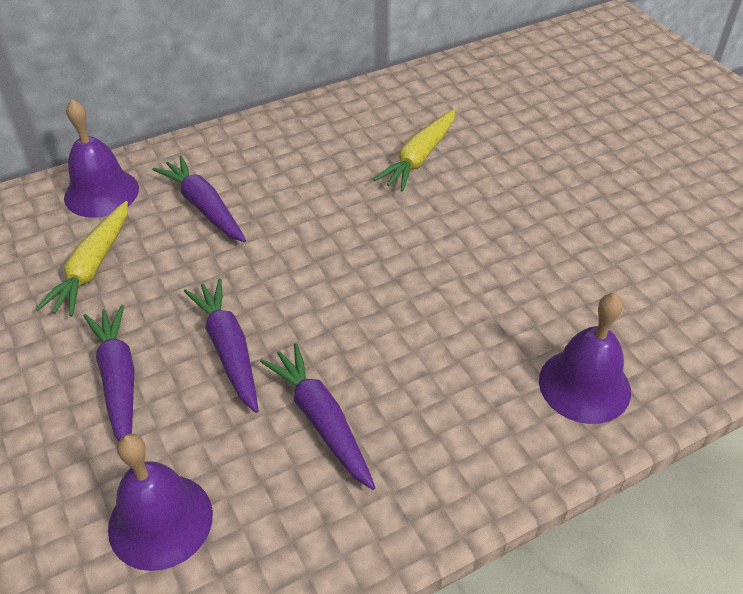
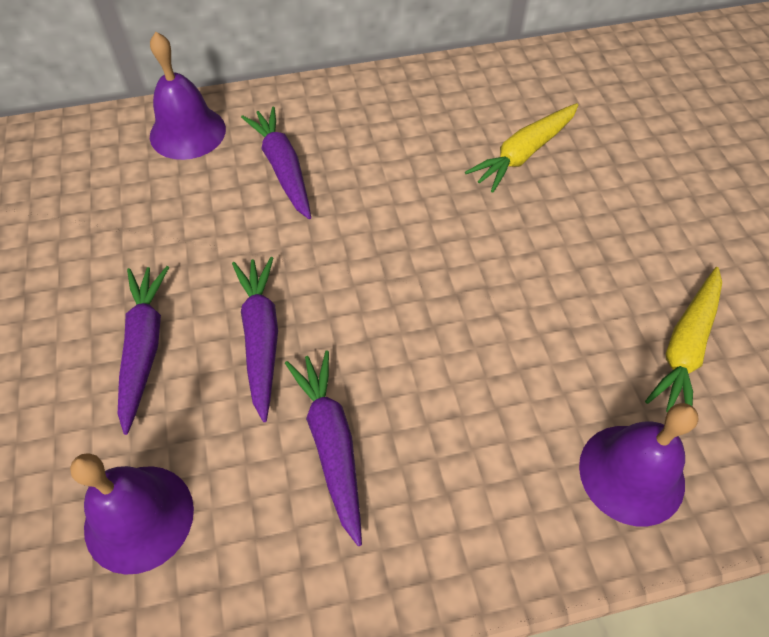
camera: 15 degrees right, 10 degrees up
yellow carrot [36,201,128,317] -> yellow carrot moved to [645,267,722,412]

